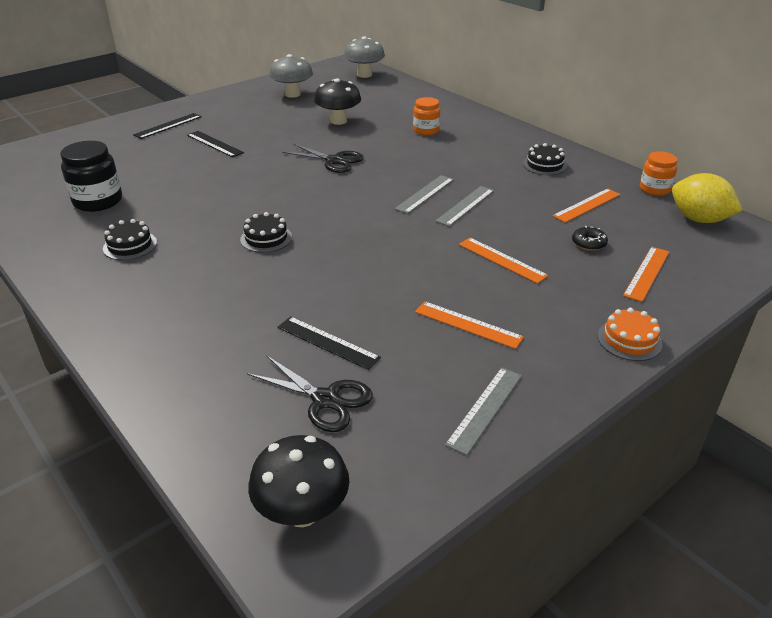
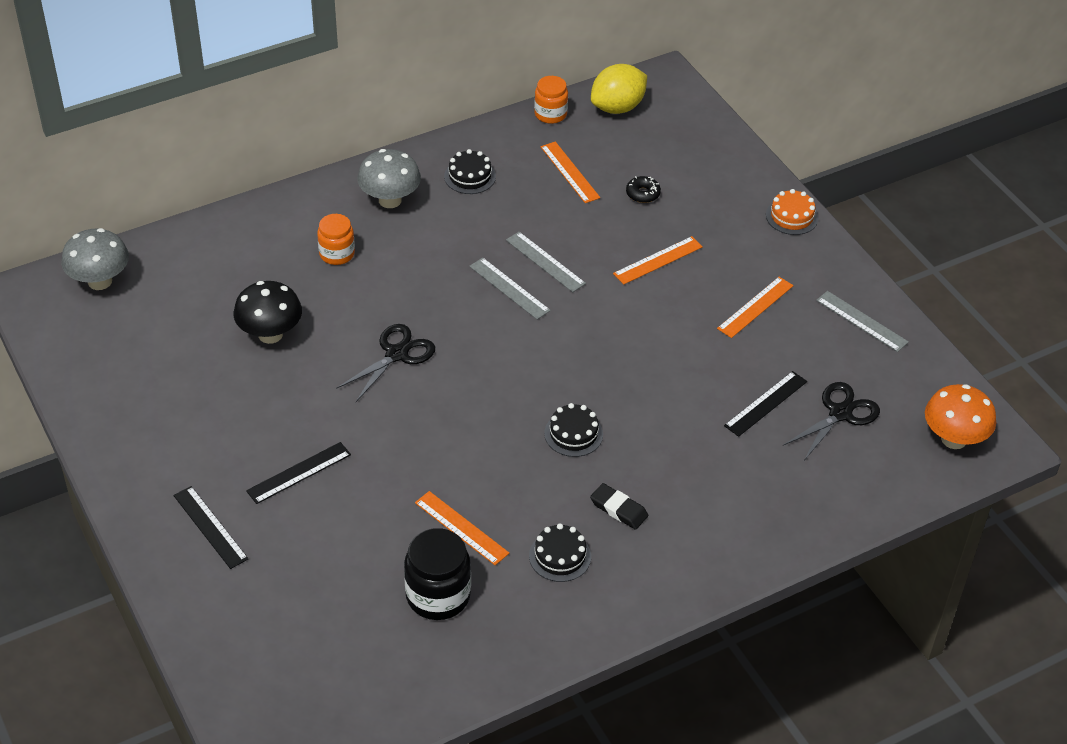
camera: 80 degrees left, 10 degrees up
black mushroom [248,435,350,527] -> orange mushroom [925,384,996,449]
grey mushroom [269,54,313,98] -> grey mushroom moved to [357,149,421,208]
orange ruler [623,247,669,302] -> orange ruler moved to [415,491,509,565]
none -> black eraser [590,483,648,530]

